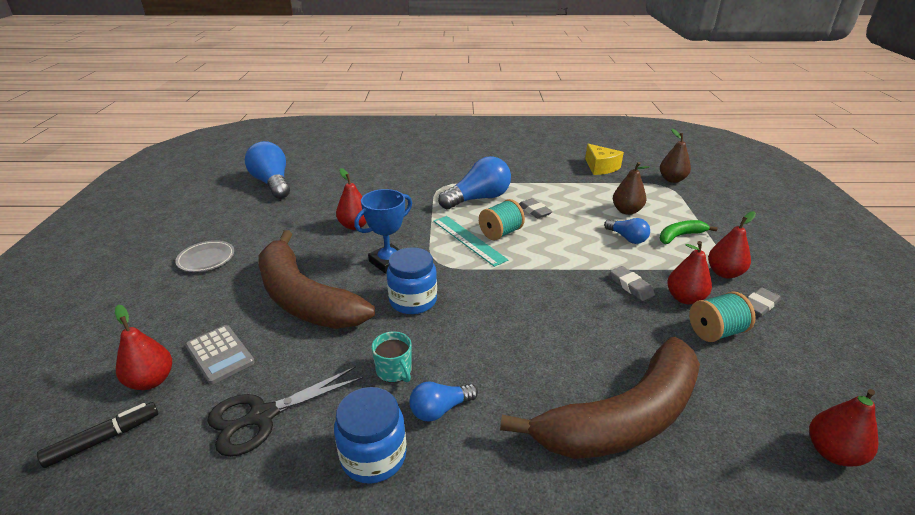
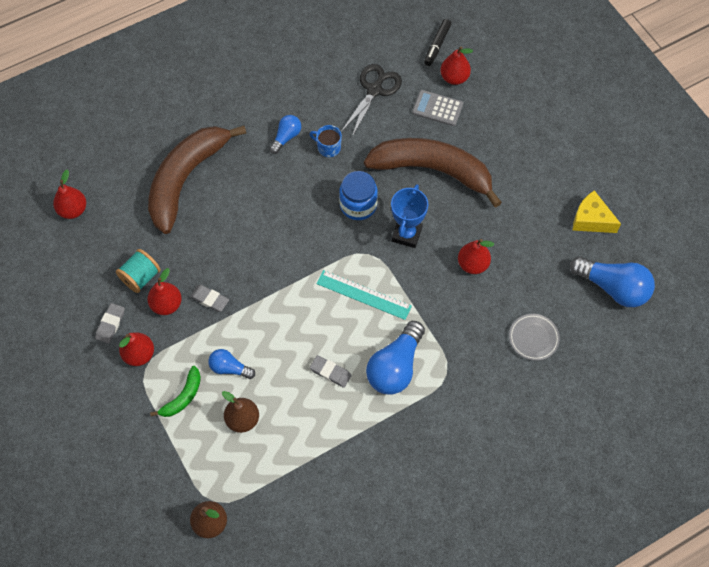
camera: 150 degrees right, 30 degrees up
grey plate [175,240,234,272] -> grey plate moved to [509,314,560,361]
blue jar [334,387,407,484] -> none
turquoise mug [372,332,412,383] -> blue mug [310,125,342,157]
turquoise spool [479,199,525,240] -> none
yellow cheese [585,144,624,175] -> yellow cheese moved to [572,190,621,233]

